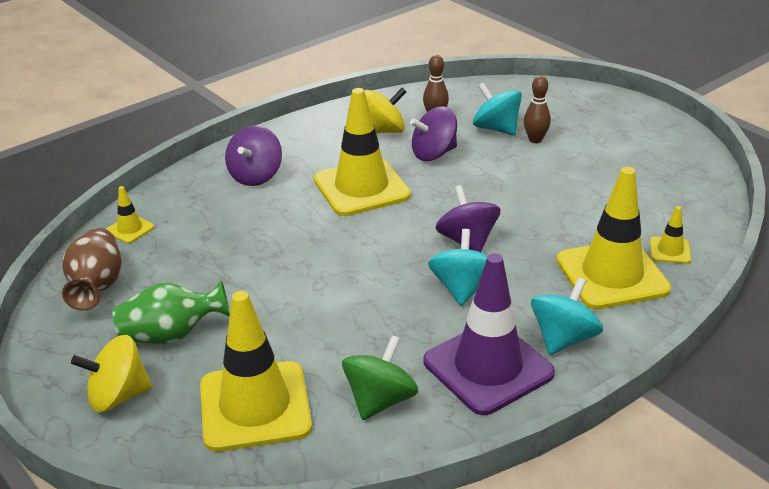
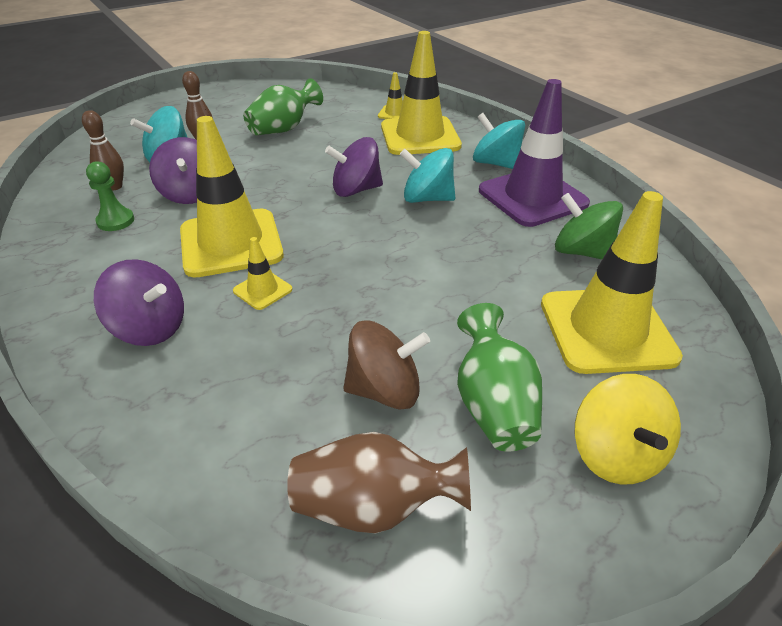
camera: 85 degrees left, 5 degrees up
yellow traffic cone [107,186,154,244] -> yellow traffic cone moved to [233,237,292,310]
yellow spinning top [364,88,406,133] -> green pawn [86,161,134,231]
none -> green vase [243,78,323,135]
none -> brown spinning top [343,320,430,410]

